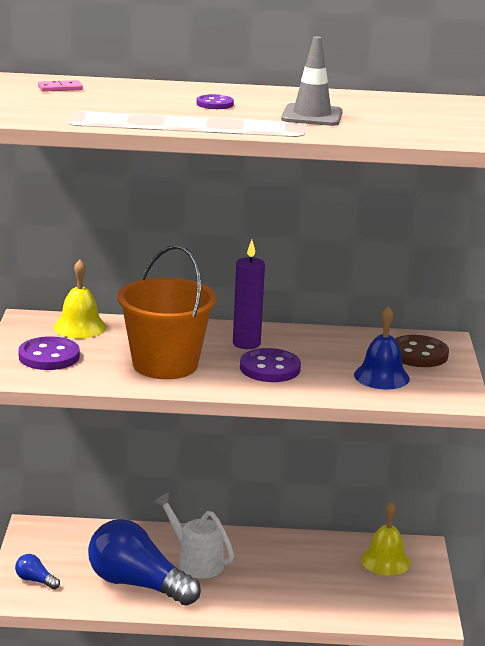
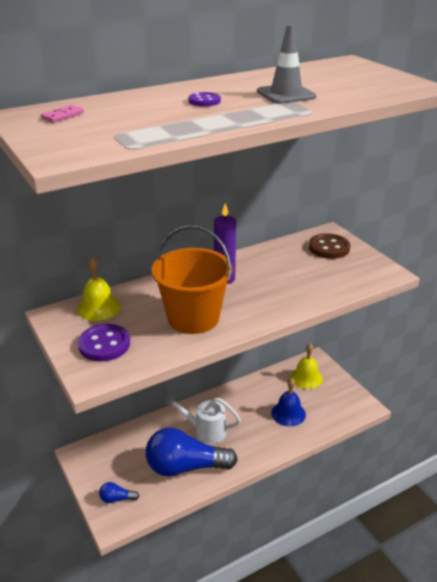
camera: 30 degrees left, 10 degrees up
purple button [240,348,301,382] -> none
blue bell [354,306,410,389] -> blue bell moved to [271,378,306,426]

